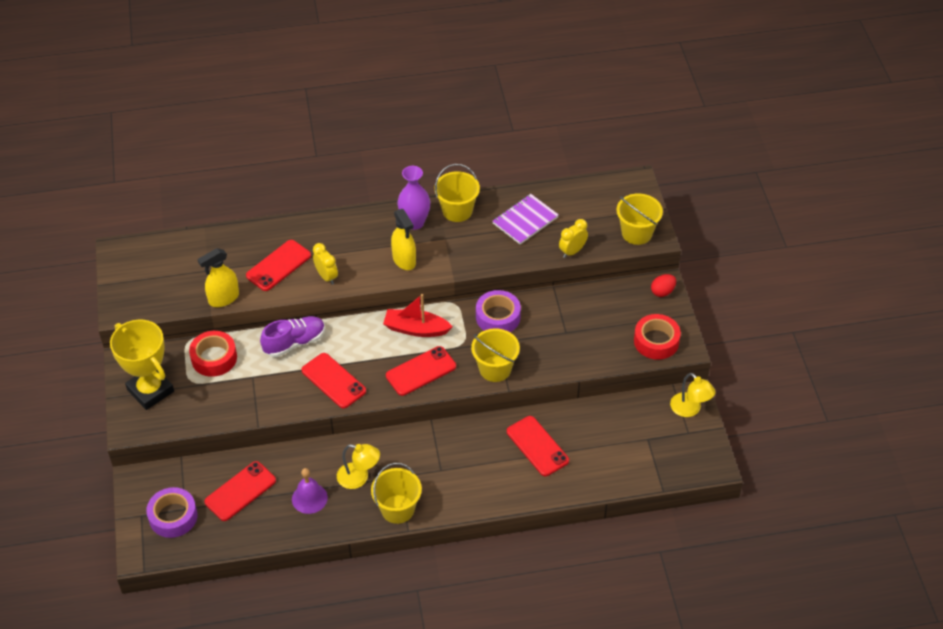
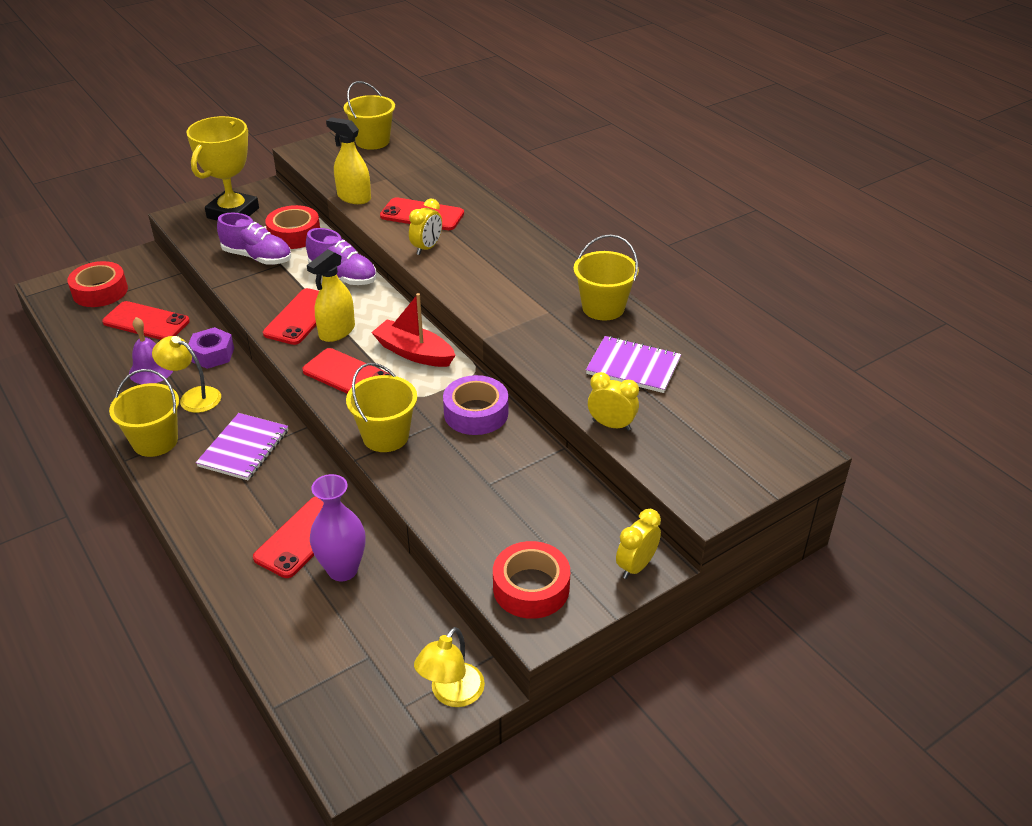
camera: 65 degrees right, 10 degrees down
purple tape [146,487,198,538] -> red tape [67,261,128,307]
yellow lamp [337,444,380,489] -> yellow lamp turned 120 degrees clockwise [152,336,221,413]
red boat [383,294,453,337] -> red boat turned 45 degrees counterclockwise [371,293,456,367]
yellow spray bottle [391,209,416,270] -> yellow spray bottle moved to [307,249,355,342]
purple vase [397,166,430,230] -> purple vase moved to [310,474,365,581]
yellow bucket [616,193,663,245] -> yellow bucket moved to [344,81,395,150]
red egg [651,274,676,297] -> yellow clock [616,509,661,579]
none -> purple nut [189,327,234,369]
none -> purple notebook [196,413,288,480]
none -> purple shoe [217,213,291,265]

